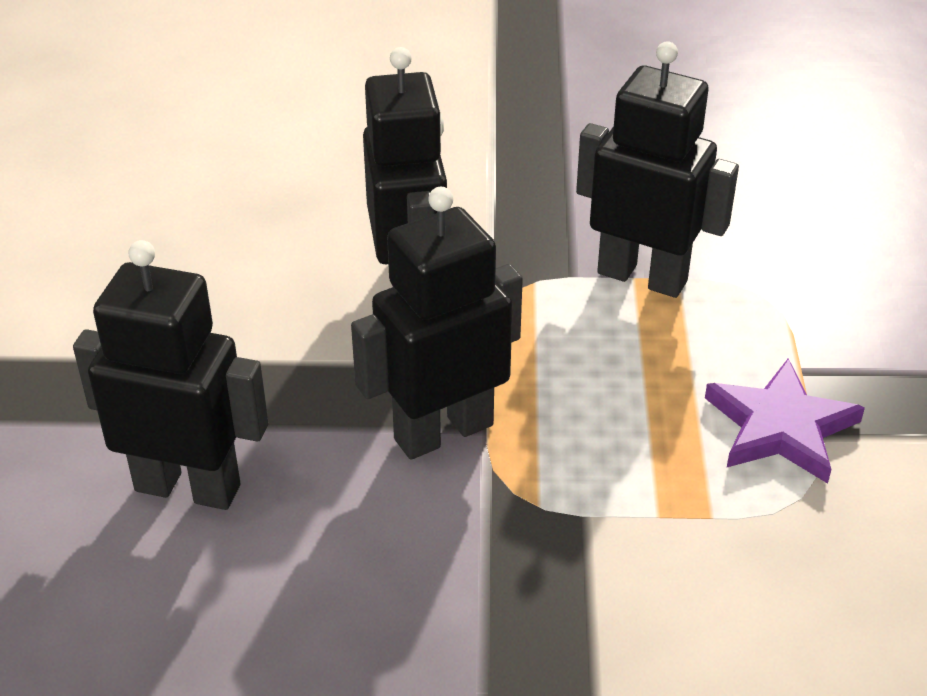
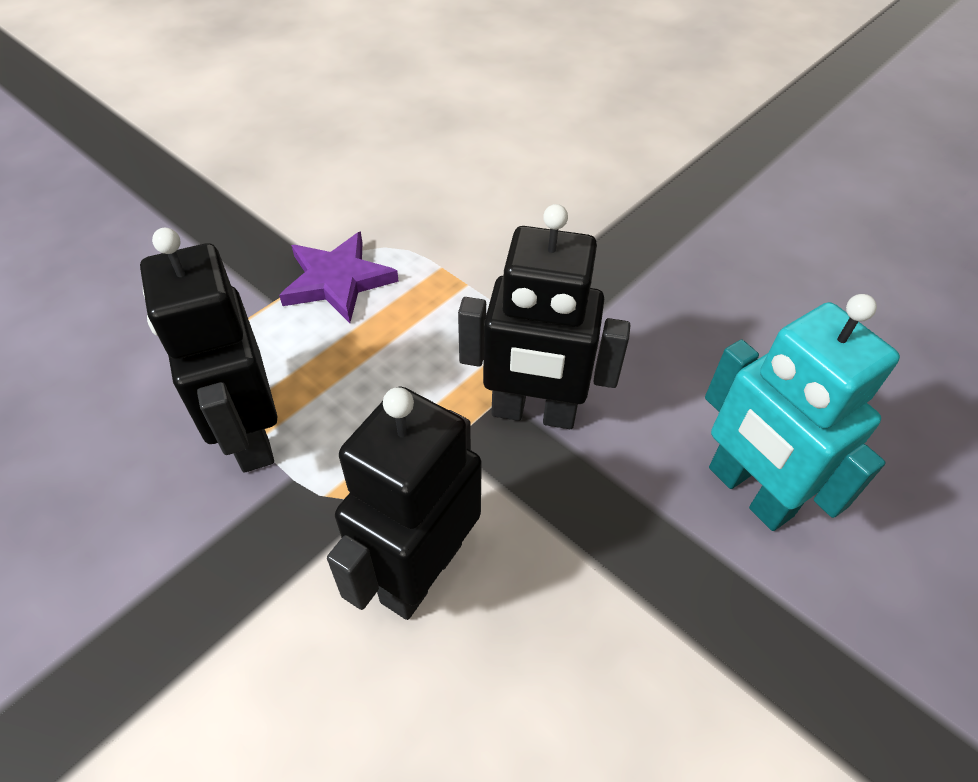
camera: 140 degrees left, 10 degrees up
black robot [73,240,268,510] -> turquoise robot [705,294,900,531]

